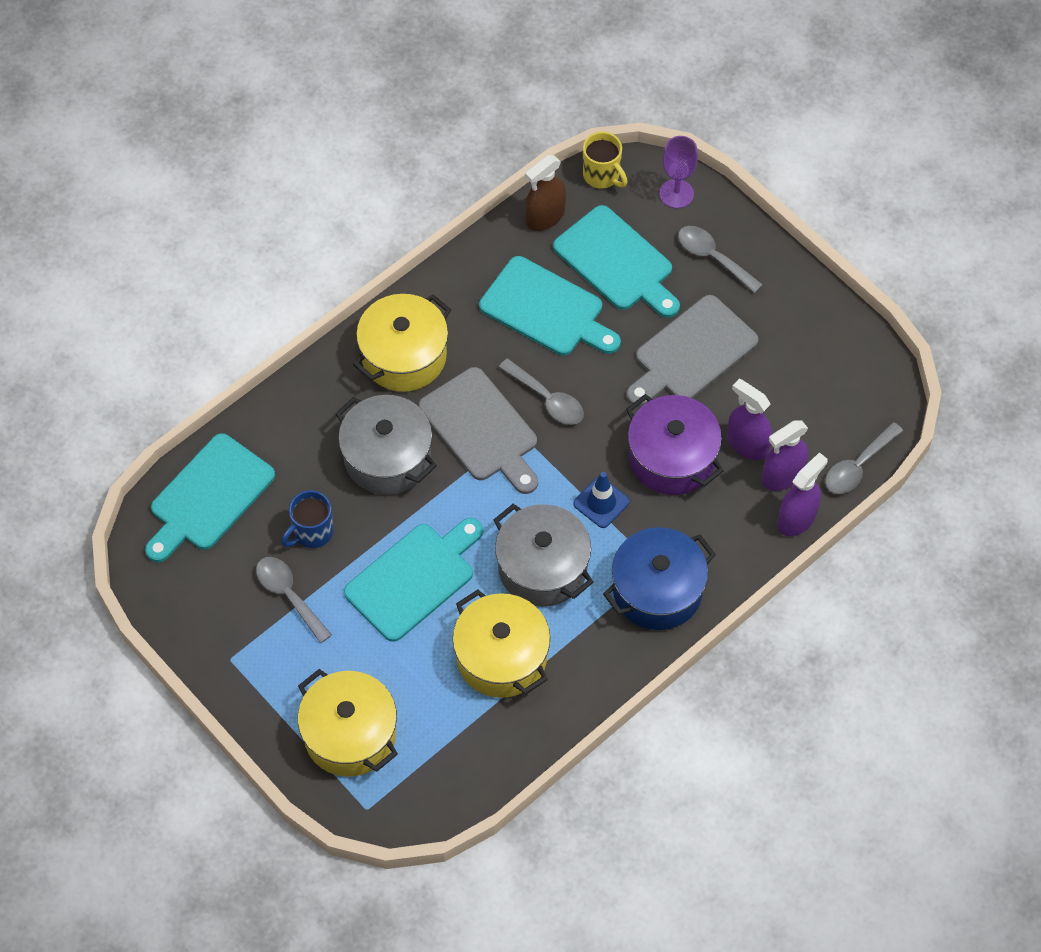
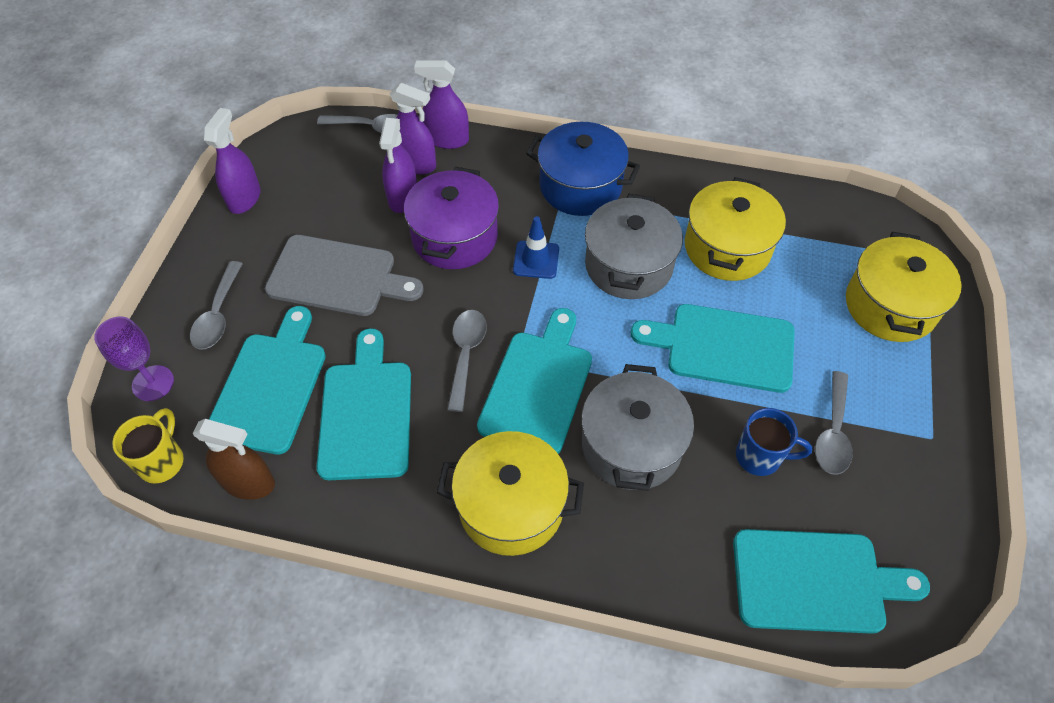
camera: 125 degrees left, 5 degrees down
grey cutting board [419,367,538,494] -> turquoise cutting board [477,308,592,454]
none -> purple spray bottle [204,108,260,214]

